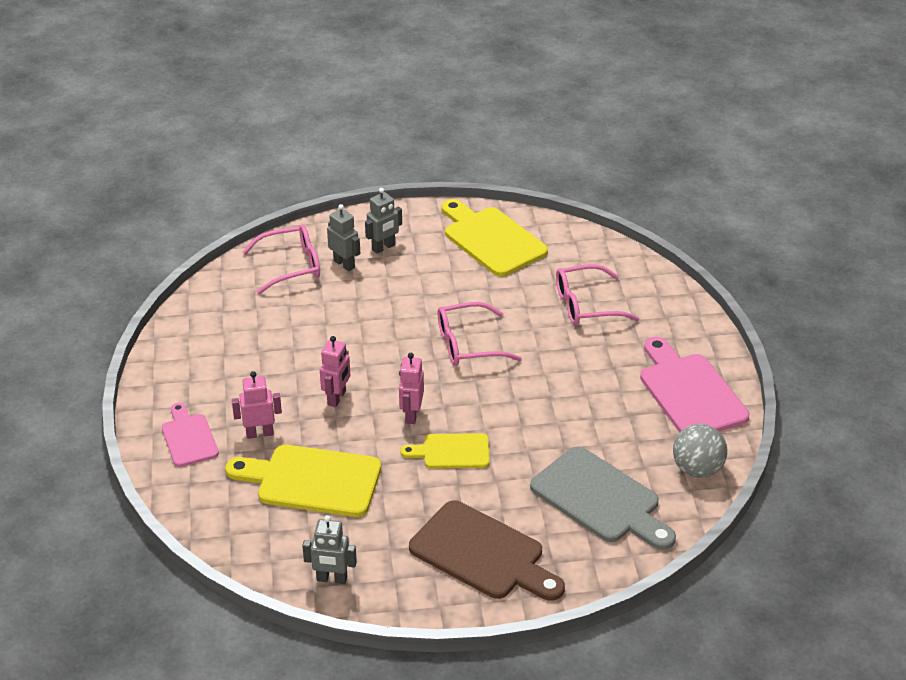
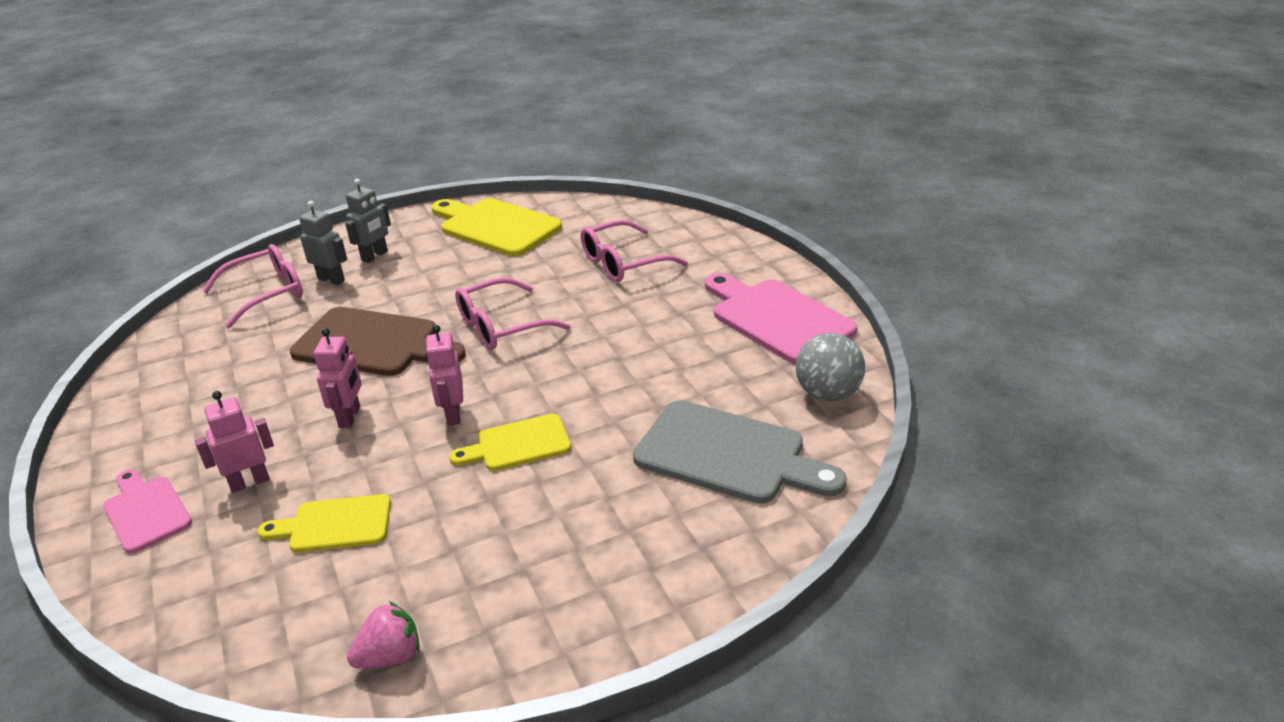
camera: 15 degrees left, 5 degrees down
yellow cutting board [225,445,381,517] -> yellow cutting board [258,494,391,552], size x0.59
grey robot [302,515,357,584] -> pink strawberry [347,601,420,668]
brown cutting board [409,500,565,601] -> brown cutting board moved to [290,307,466,376]

